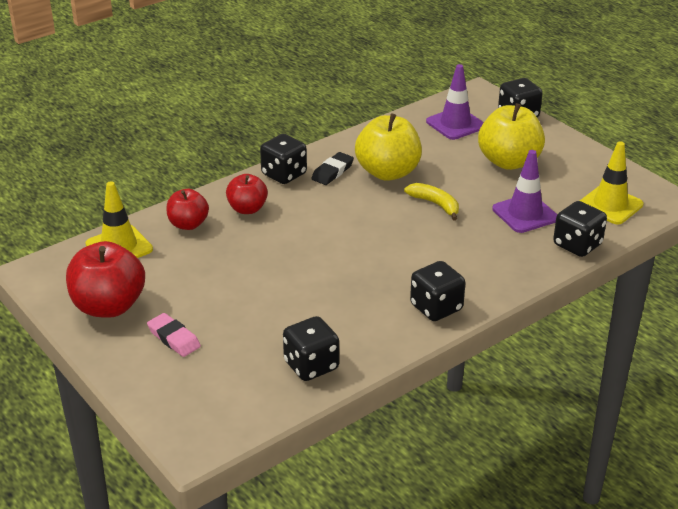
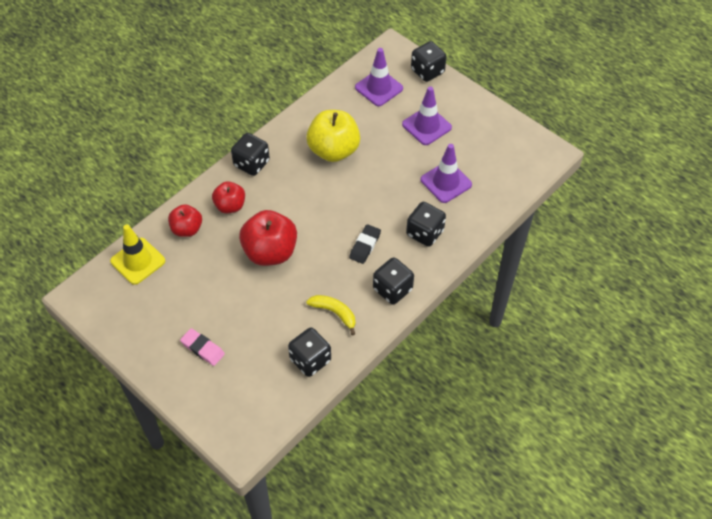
camera: 10 degrees left, 20 degrees up
red apple [66,241,145,318] -> red apple moved to [239,210,297,266]
black eraser [311,152,354,185] -> black eraser moved to [349,224,381,264]
yellow banana [404,183,459,221] -> yellow banana moved to [306,295,355,335]
yellow apple [478,103,545,170] -> purple traffic cone [402,86,452,145]
black dice [553,201,607,257] -> black dice moved to [406,202,446,247]
yellow traffic cone [580,141,644,225] -> none

